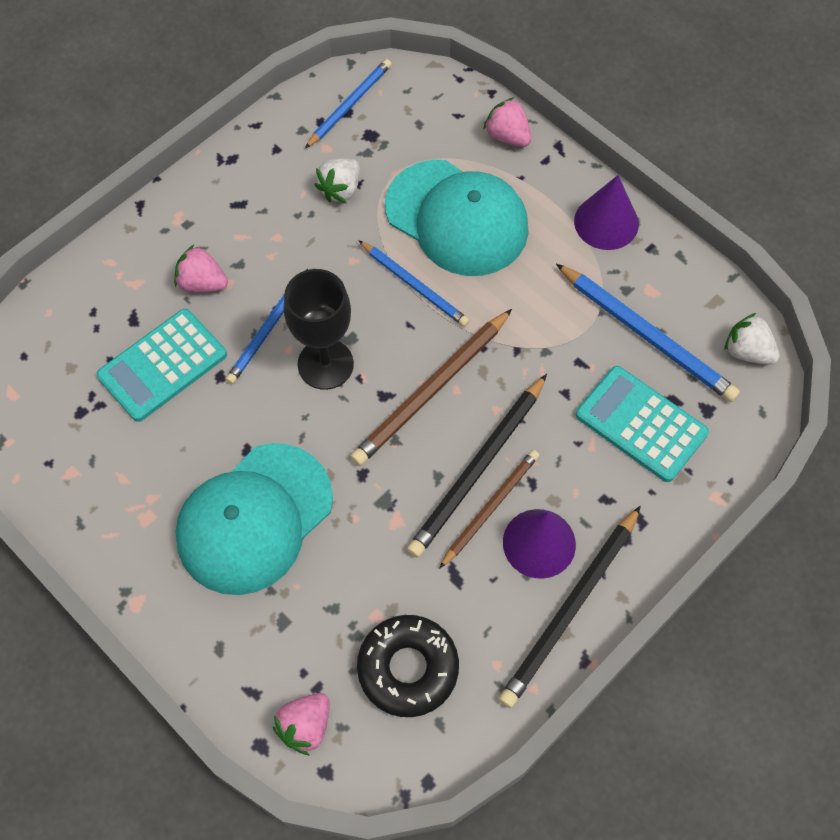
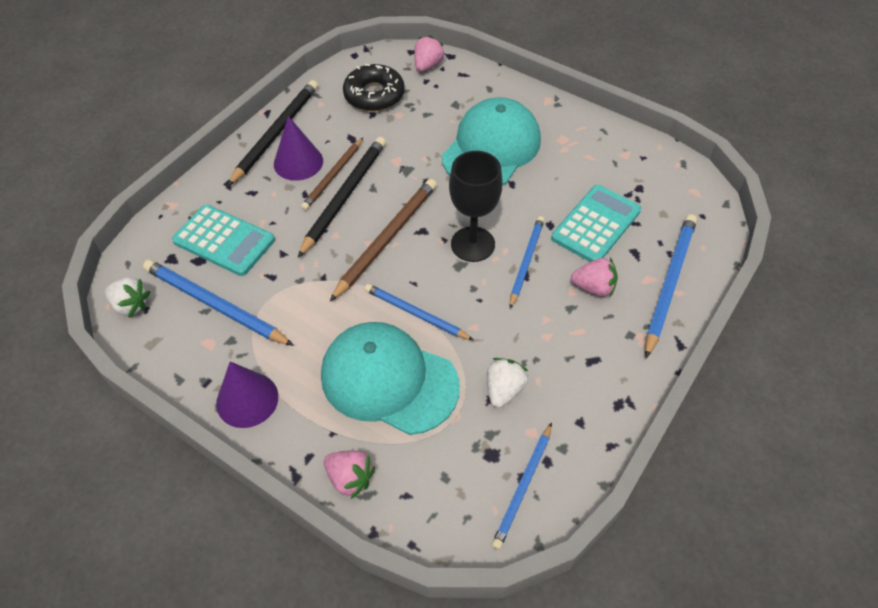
camera: 170 degrees right, 10 degrees down
none -> blue pencil [645,214,697,358]

